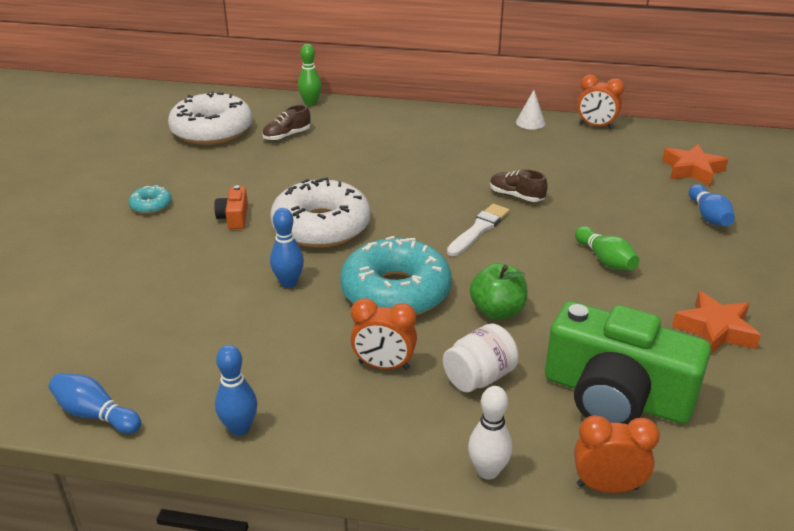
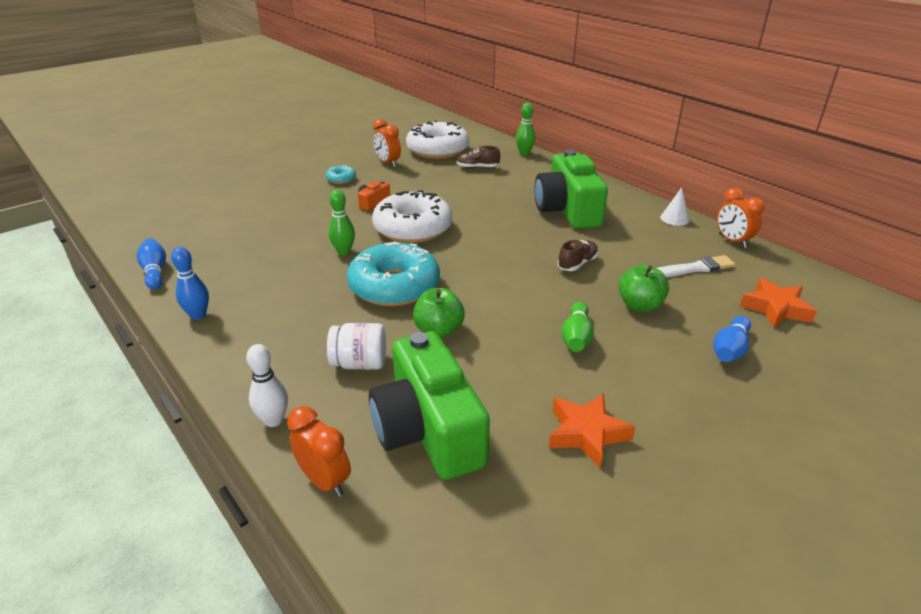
camera: 40 degrees right, 0 degrees up
blue bowling pin [270,208,304,288] -> green bowling pin [328,190,355,255]
orange clock [350,298,417,370] -> orange clock moved to [373,119,401,167]
white brush [447,204,510,256] -> white brush moved to [657,255,735,277]
brown shoe [490,169,548,202] -> brown shoe turned 60 degrees clockwise [558,240,598,271]
none -> green camera [534,150,608,229]
none -> green apple [619,265,669,312]

